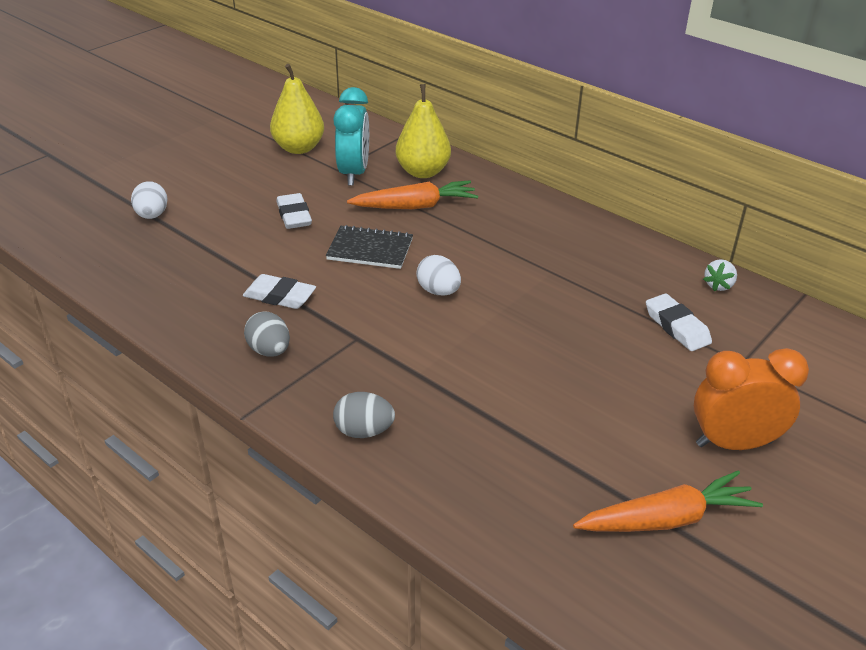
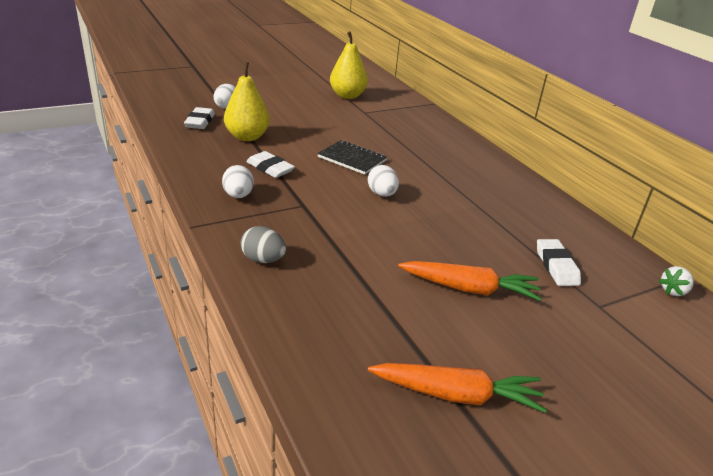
camera: 20 degrees right, 5 degrees down
grey egg [244,312,290,357] -> white egg [222,165,254,198]
white eraser [276,193,312,229] -> white eraser moved to [184,107,215,129]
turquoise clock [333,87,369,186] -> none
orange carrot [347,180,478,209] -> orange carrot moved to [398,261,541,301]
yellow pear [396,84,451,178] -> yellow pear moved to [224,62,270,141]
orange clock [694,348,809,450] -> none
white strawberry [703,259,737,291] -> white strawberry moved to [659,266,694,296]

